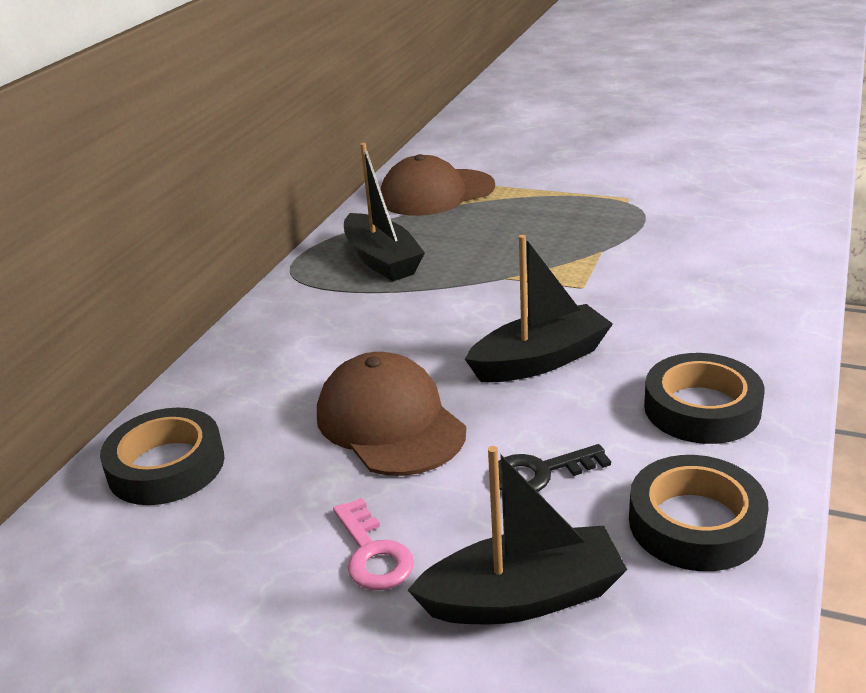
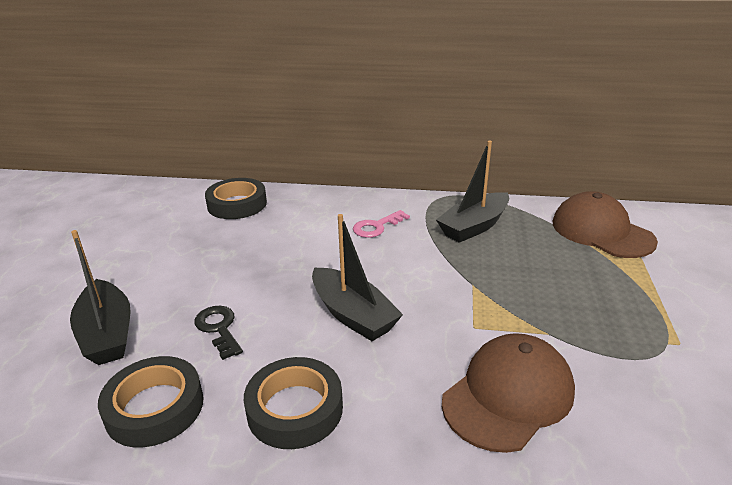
camera: 75 degrees right, 0 degrees up
brown cap [317,352,466,476] -> brown cap moved to [442,333,575,453]
pink key [333,498,414,590] -> pink key moved to [353,210,410,238]

